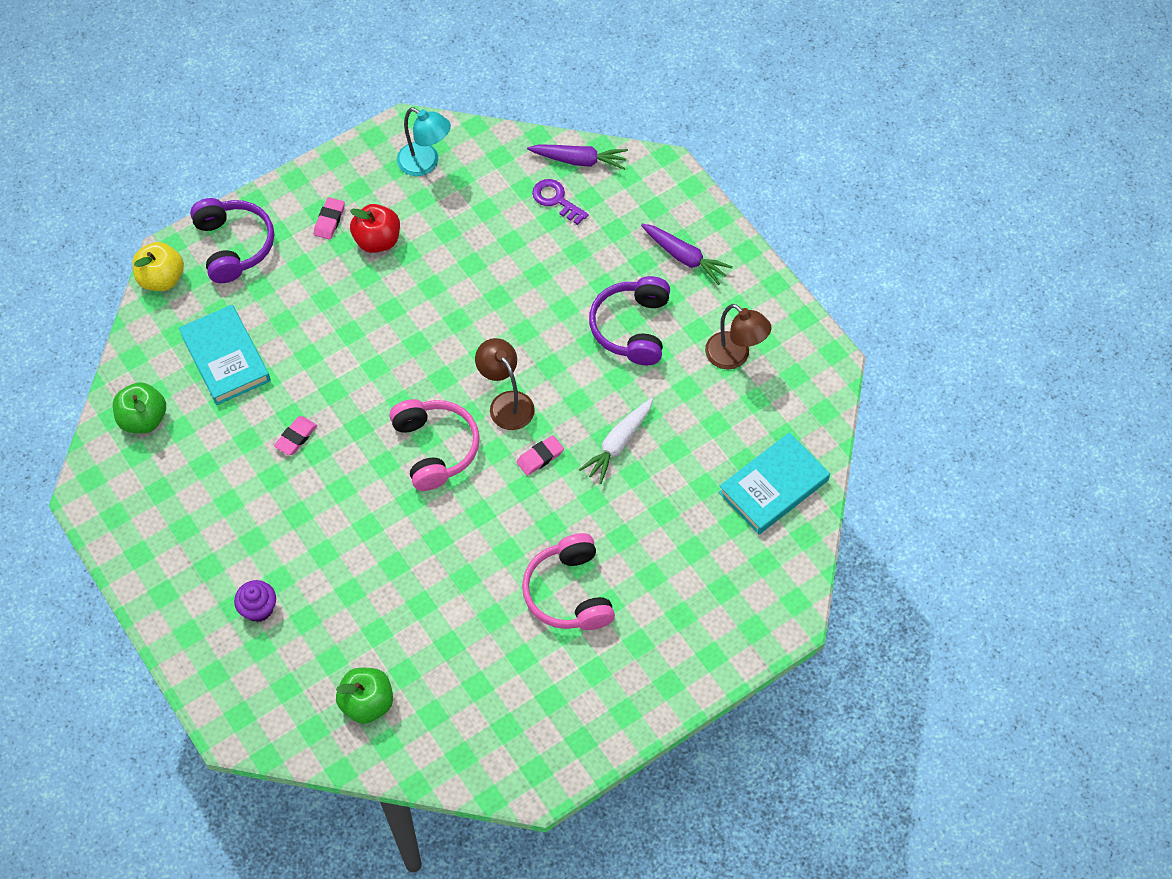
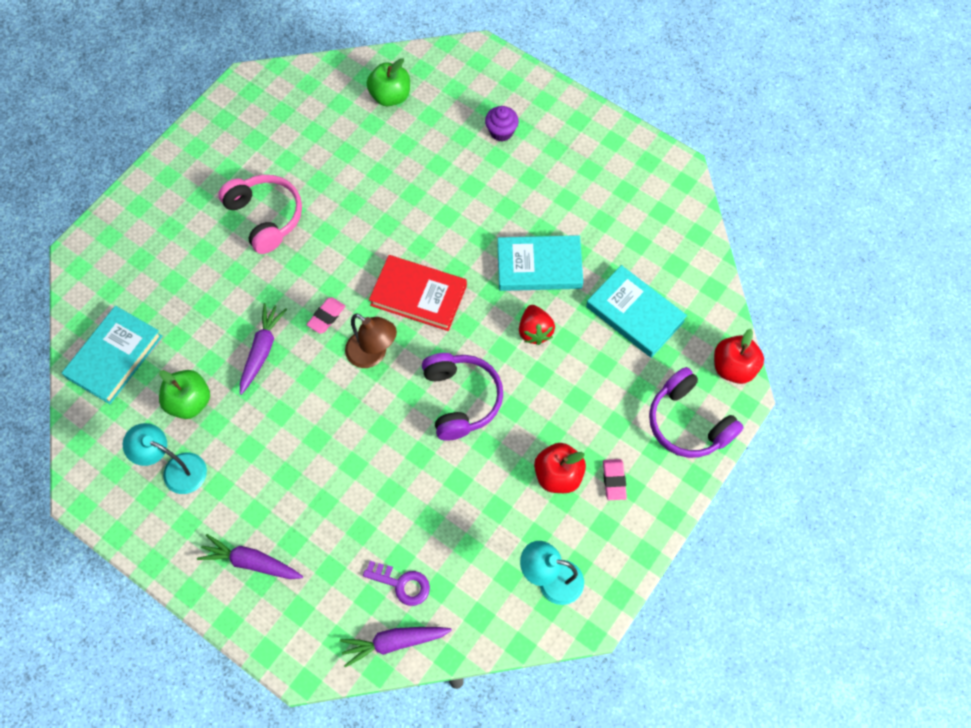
camera: 160 degrees right, 5 degrees up
green apple [113,382,166,433] -> green apple moved to [159,370,210,419]
yellow apple [132,242,184,291] -> red apple [714,329,764,384]
pink eraser [274,416,317,455] -> turquoise book [498,235,583,291]
pink headphones [389,399,480,491] -> red book [369,255,467,331]
white carrot [579,398,653,484] -> purple carrot [240,303,287,395]
purple headphones [589,276,670,365] -> purple headphones moved to [422,353,503,441]
brown lamp [705,304,772,370] -> turquoise lamp [123,423,207,494]
none -> red strawberry [519,305,555,345]

